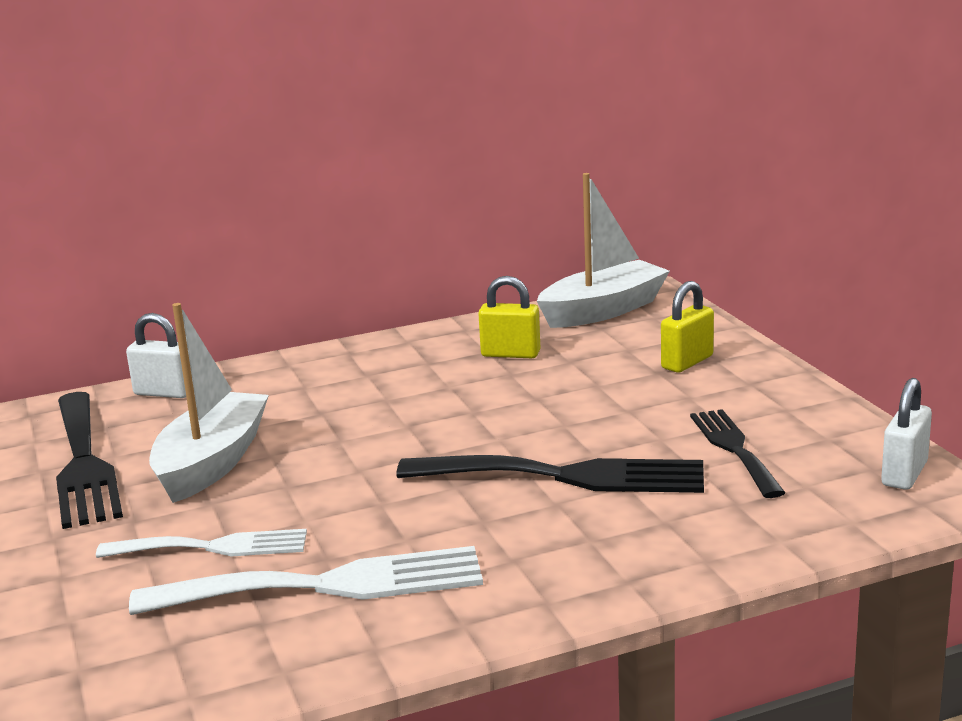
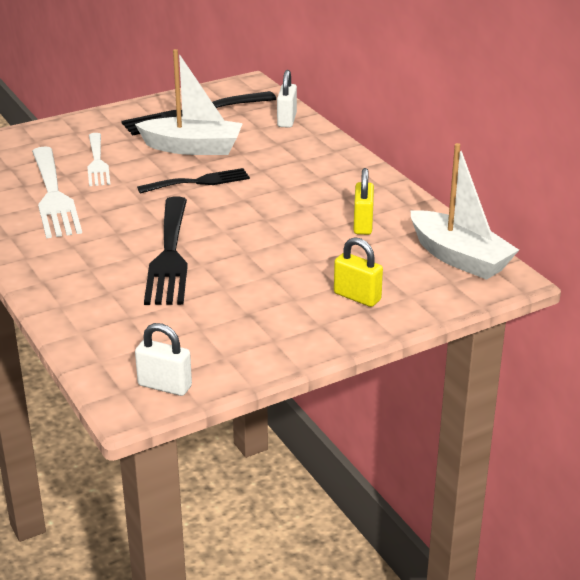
camera: 80 degrees right, 10 degrees up
black fork [690,409,785,498] -> black fork moved to [137,168,250,194]

